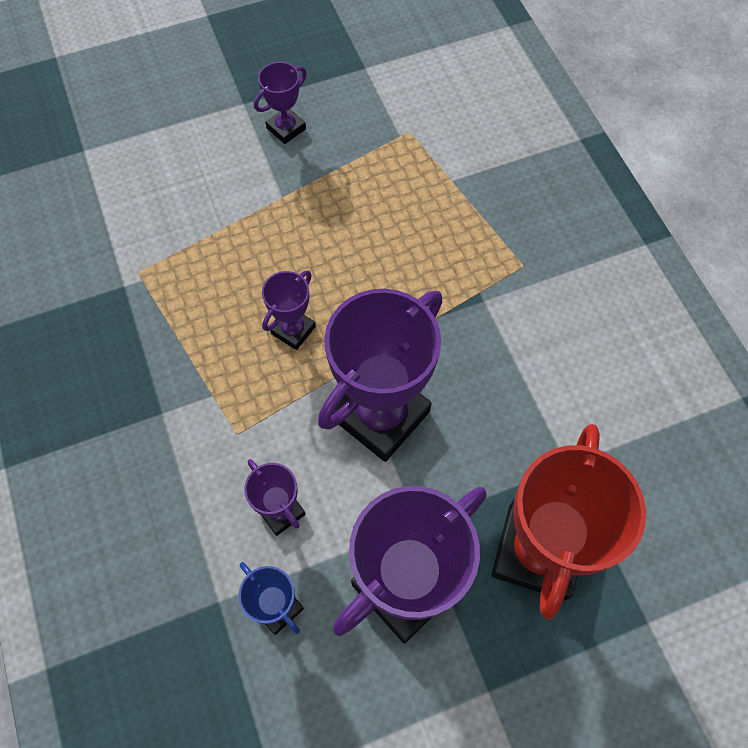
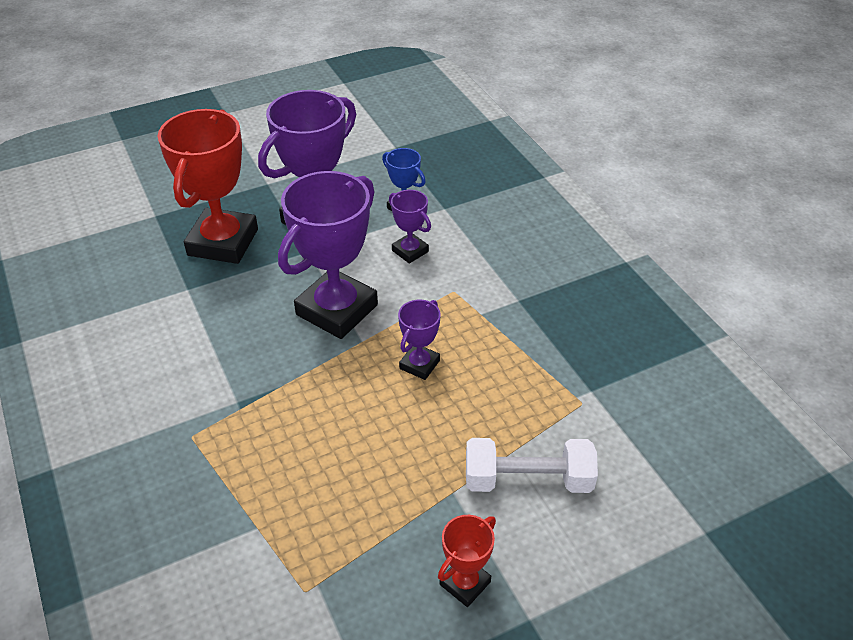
camera: 175 degrees right, 20 degrees down
purple trophy [254,62,307,144] -> red trophy [438,515,496,607]
none -> white dumbbell [466,438,598,493]

